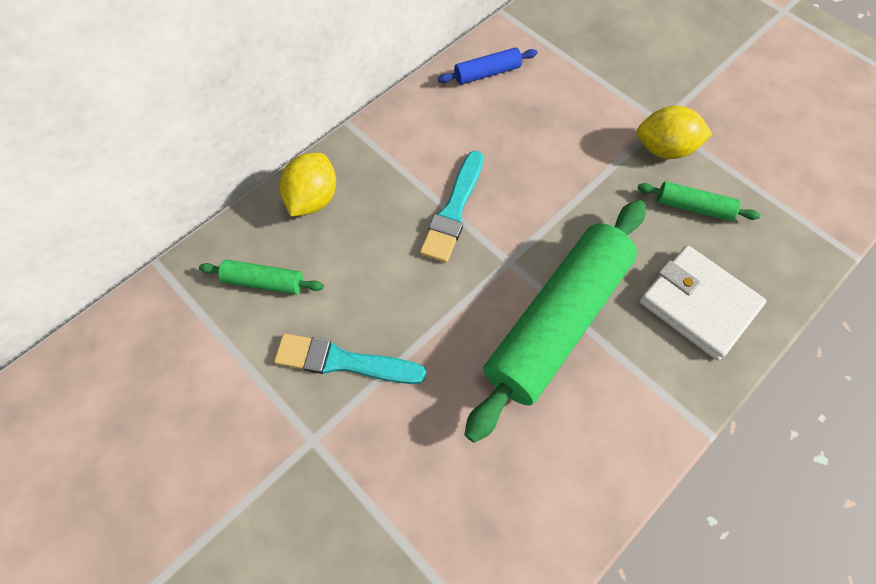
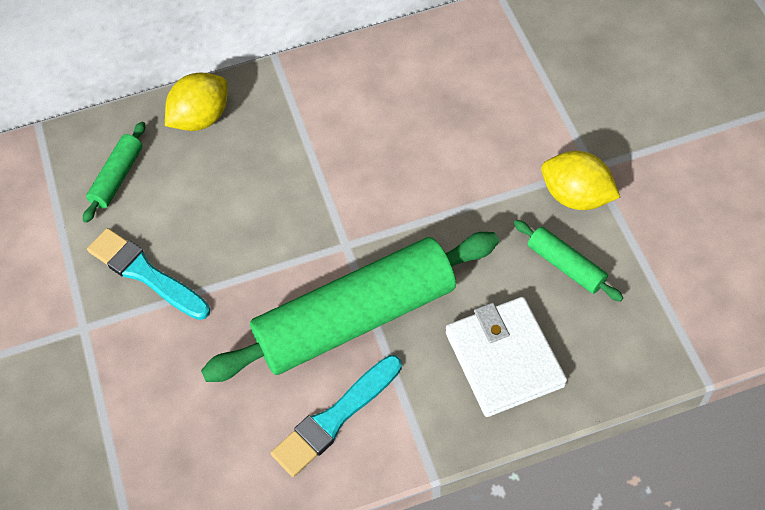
camera: 30 degrees right, 5 degrees down
green rolling pin [199,259,324,295] -> green rolling pin turned 75 degrees clockwise [83,122,145,223]
turquoise brush [420,151,483,263] -> turquoise brush moved to [271,355,402,477]
blue rolling pin [438,47,537,85] -> none

